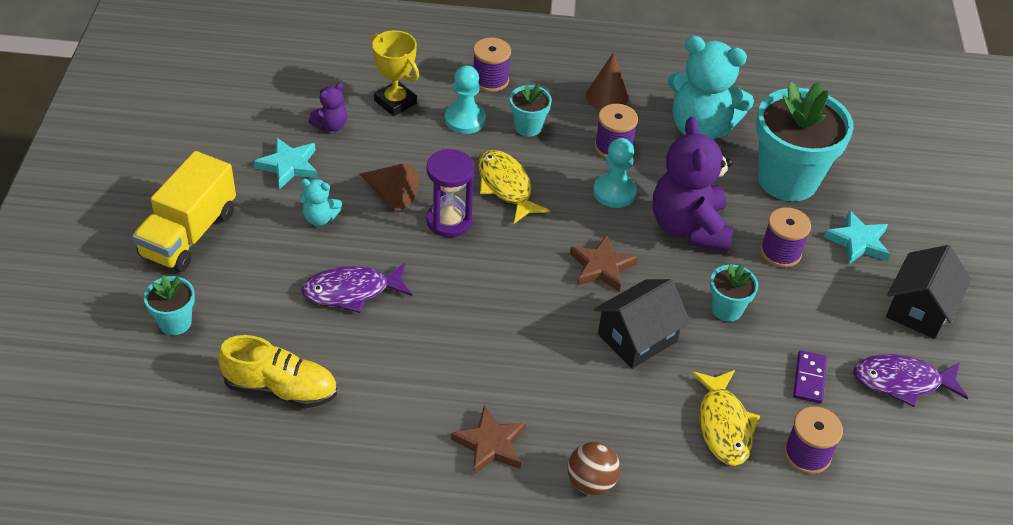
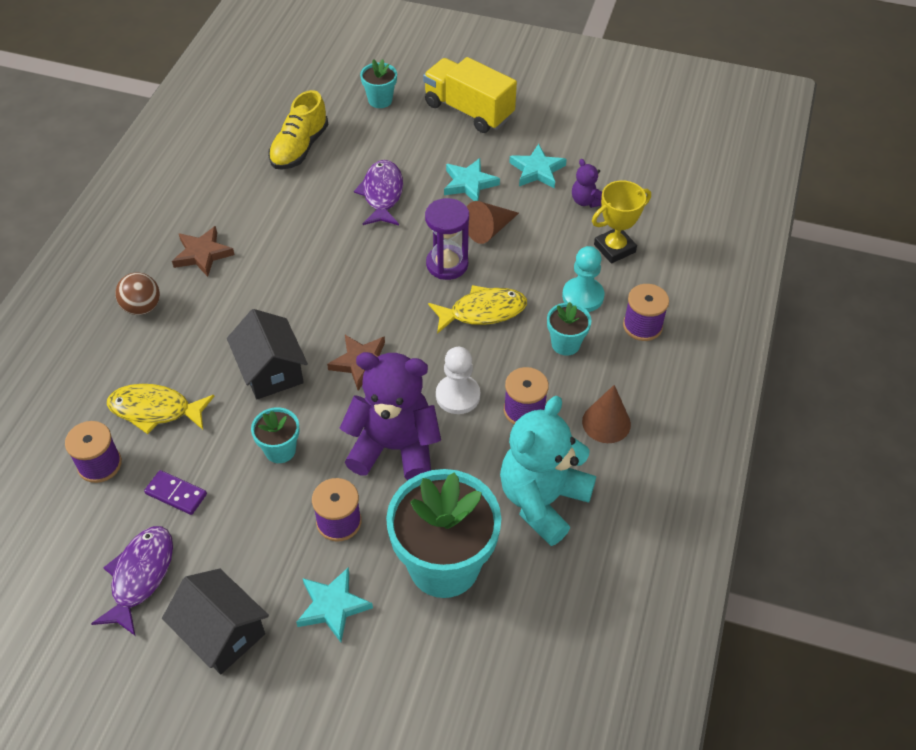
camera: 105 degrees right, 5 degrees up
turquoise teddy bear [300,179,342,226] -> turquoise star [444,158,500,201]
turquoise pawn [593,138,637,208] -> white pawn [436,347,480,414]

